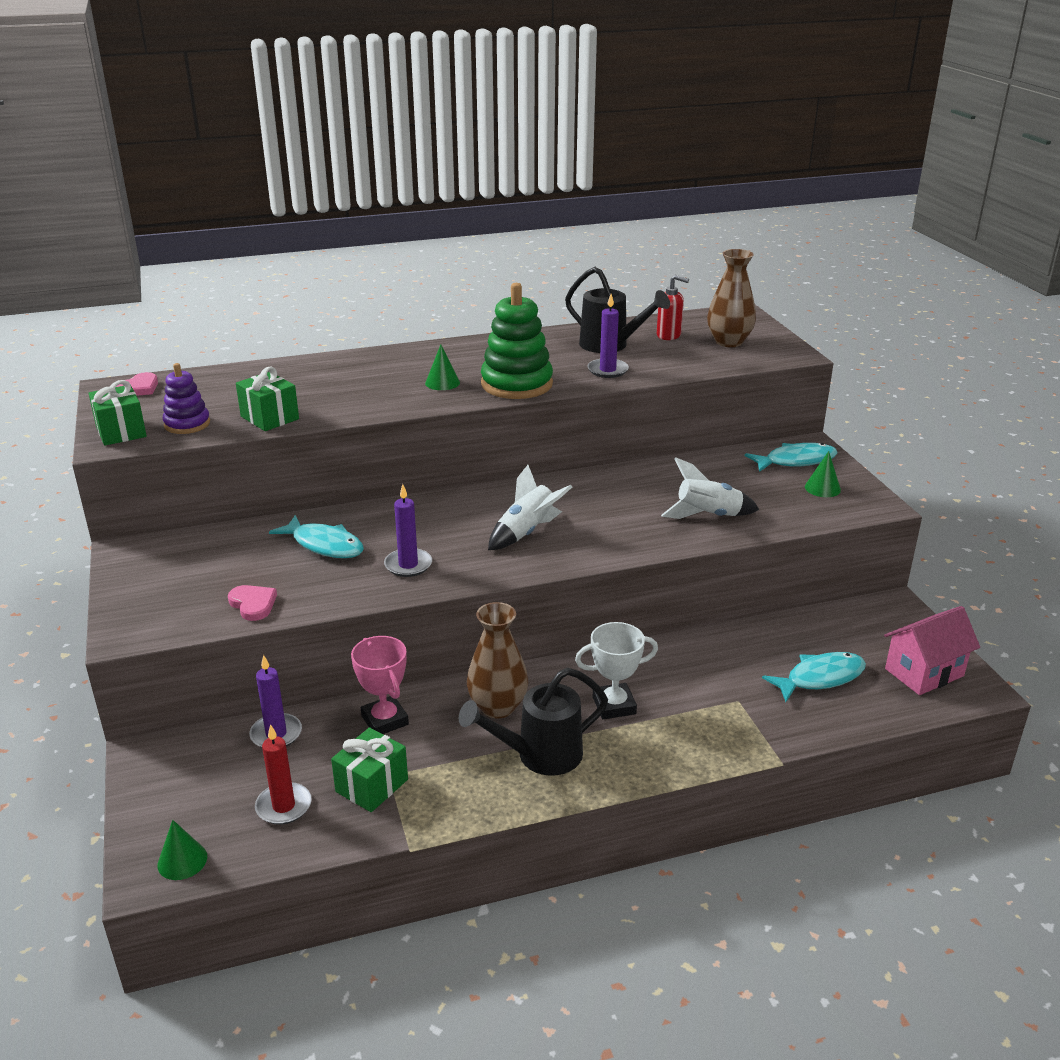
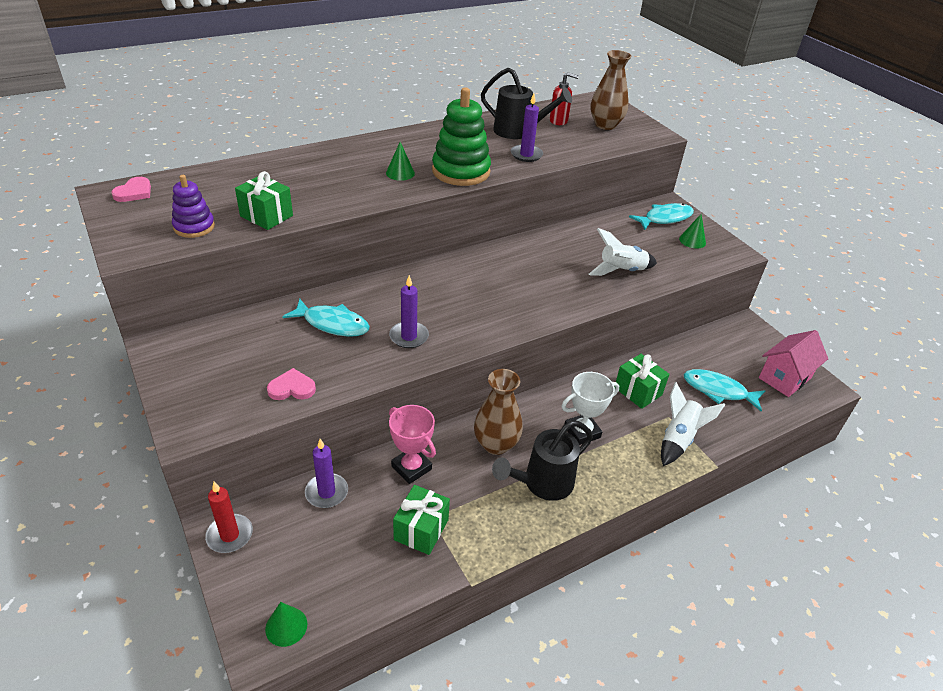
camera: 15 degrees left, 10 degrees up
green gift [88,380,147,446] -> green gift moved to [614,354,670,409]
pink heart [228,585,277,621] -> pink heart turned 45 degrees counterclockwise [267,368,316,400]
red candle [255,724,312,825] -> red candle moved to [205,482,253,553]
white rocket [488,465,572,550] -> white rocket moved to [661,382,725,466]
turquoise fish [762,652,866,702] -> turquoise fish turned 120 degrees counterclockwise [684,369,765,412]

